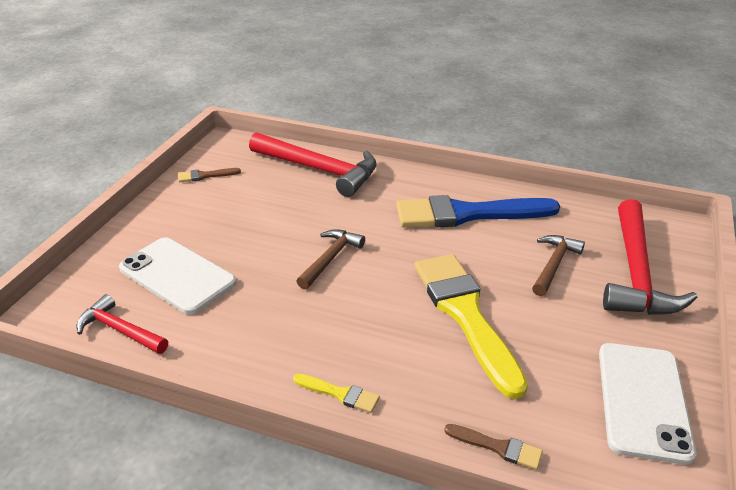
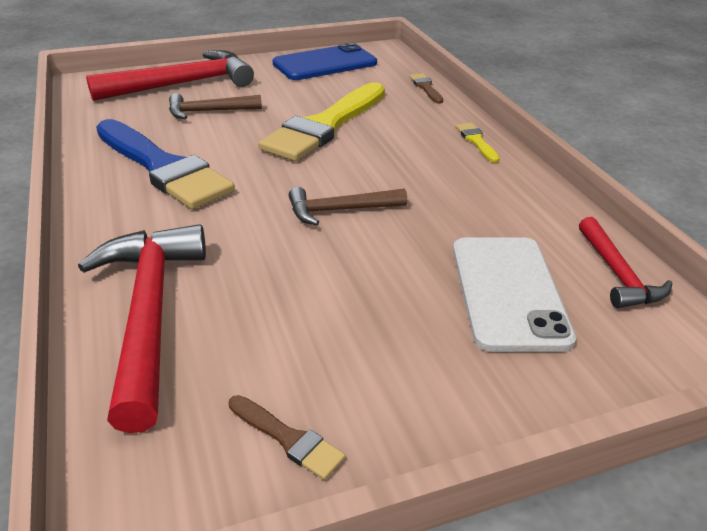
camera: 130 degrees left, 0 degrees up
white phone [599,343,696,465] -> blue phone [273,43,377,80]

